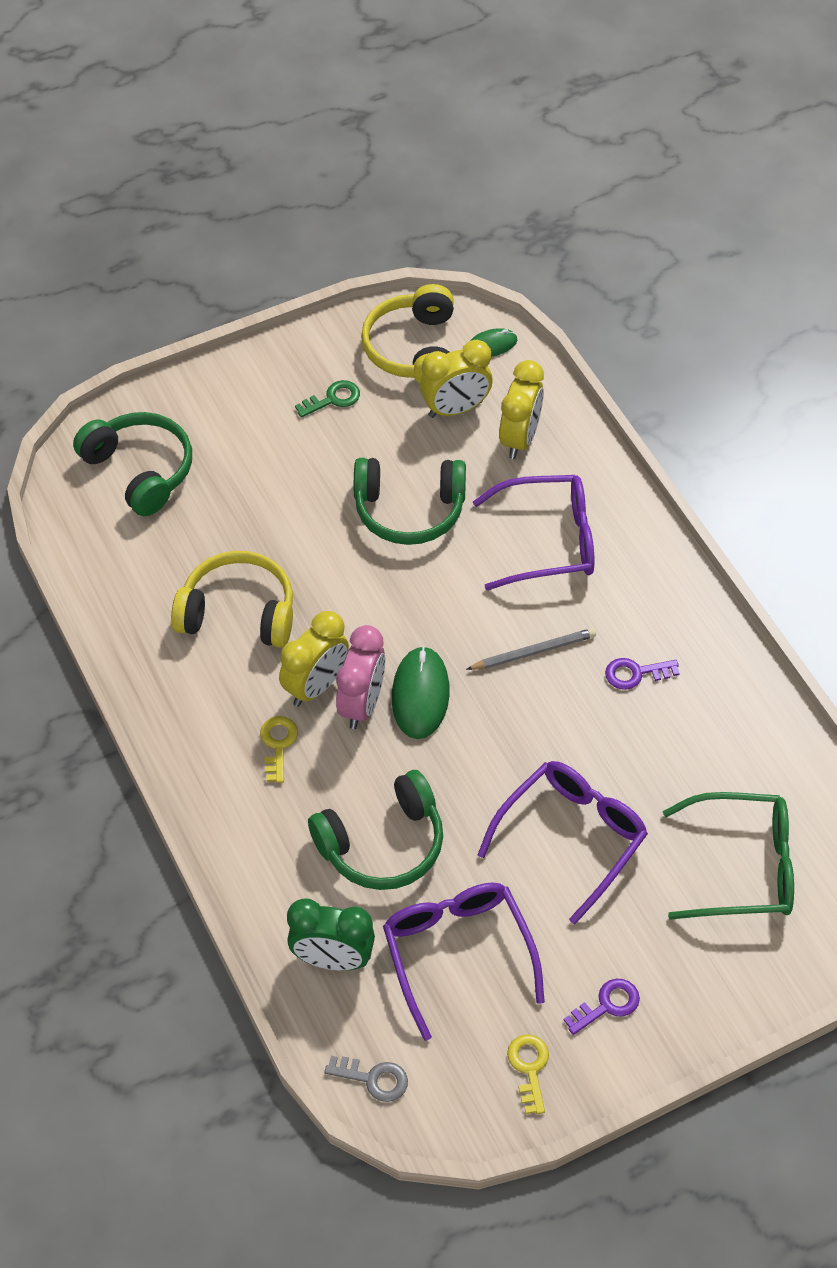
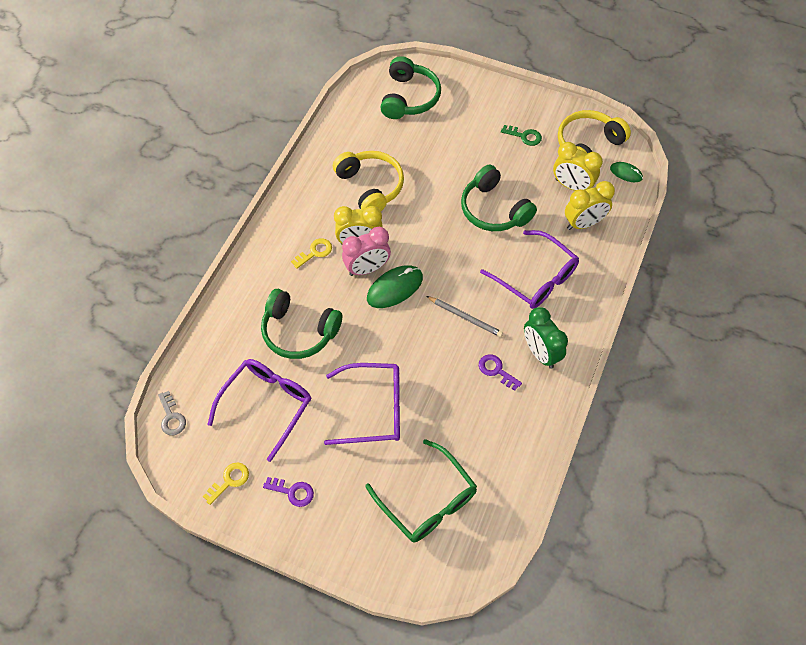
camera: 50 degrees right, 5 degrees up
green clock [287,898,375,971] -> green clock moved to [524,307,568,369]

